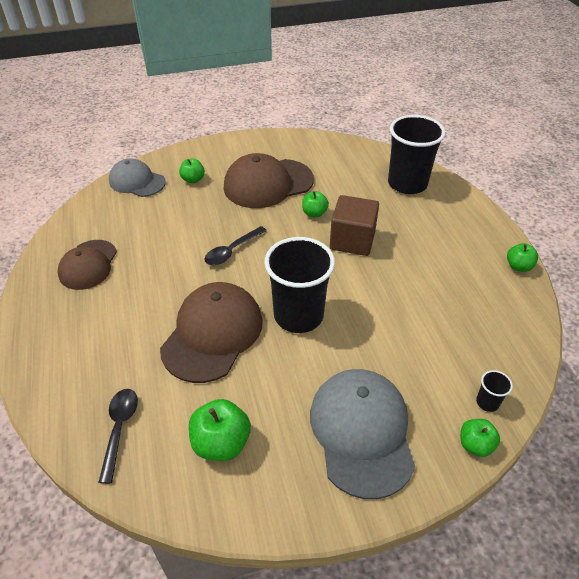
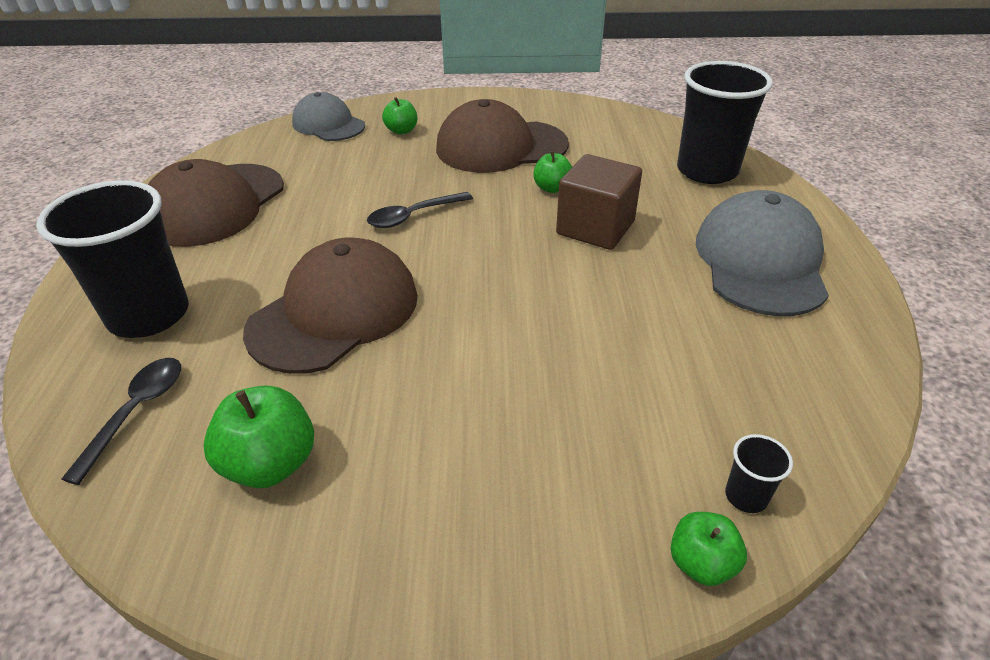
camera: 15 degrees right, 5 degrees down
brown cap [58,240,117,290] -> brown cap [148,159,284,247], size x1.55
black cup [264,237,335,333] -> black cup moved to [36,180,189,338]
grey cap [310,369,415,499] -> grey cap moved to [696,190,829,316]
green apple [507,243,538,272] -> none

